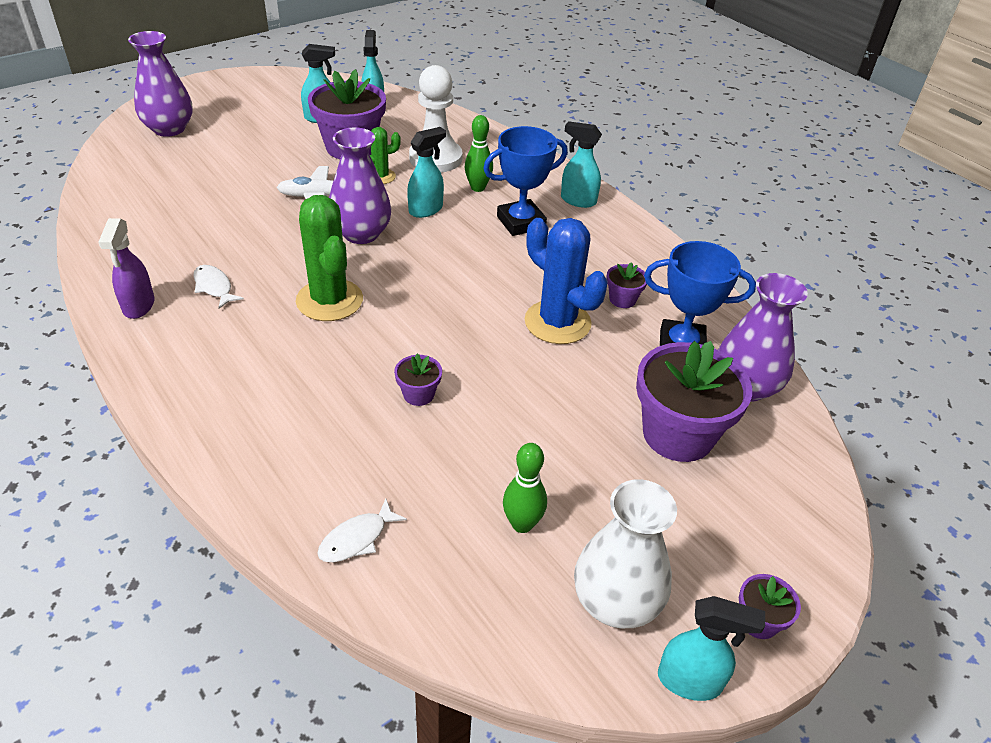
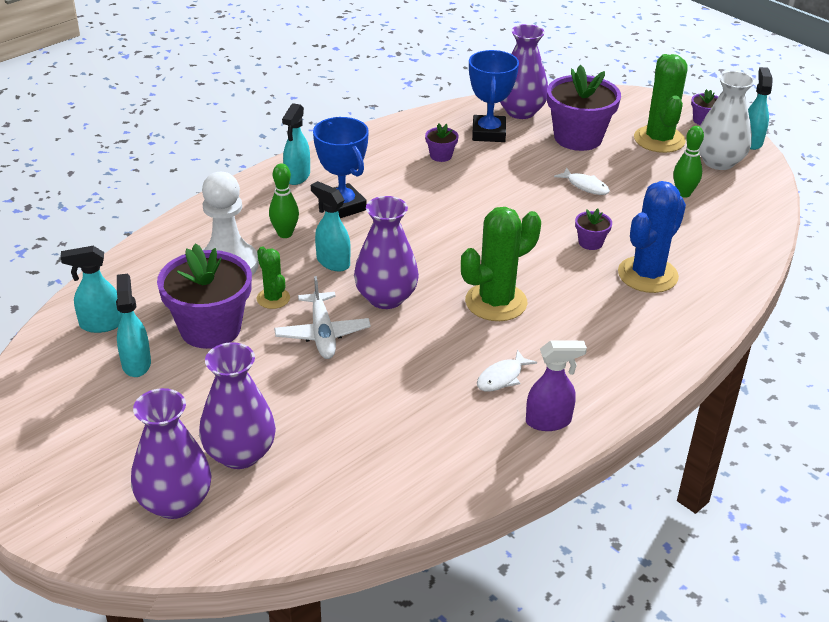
camera: 95 degrees left, 5 degrees down
white fish [317,499,407,562] -> white fish moved to [554,168,610,195]
blue cactus [525,218,608,344] -> blue cactus moved to [618,181,686,293]
none -> purple vase [199,342,276,469]
none -> green cactus [634,54,688,153]

